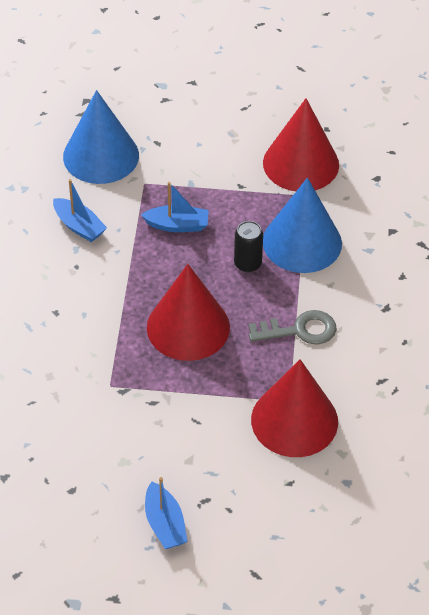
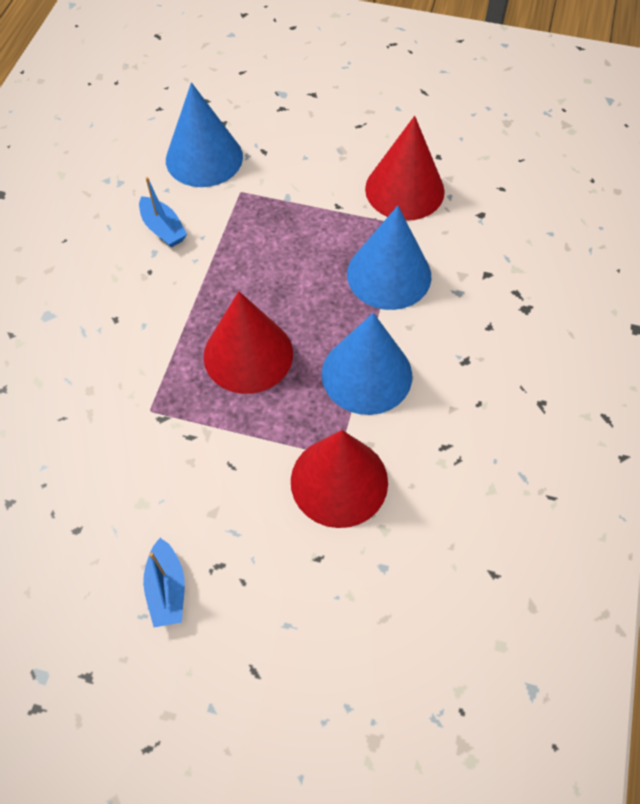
camera: 10 degrees right, 10 degrees up
blue boat [141,182,209,232] -> none
black can [234,221,263,272] -> none
grey key [249,310,337,345] -> blue cone [322,313,412,415]

